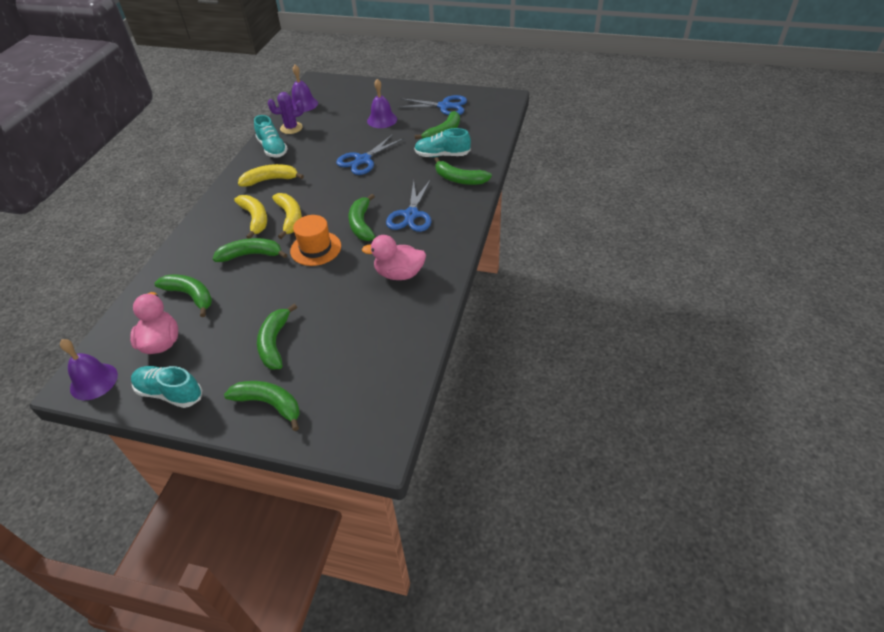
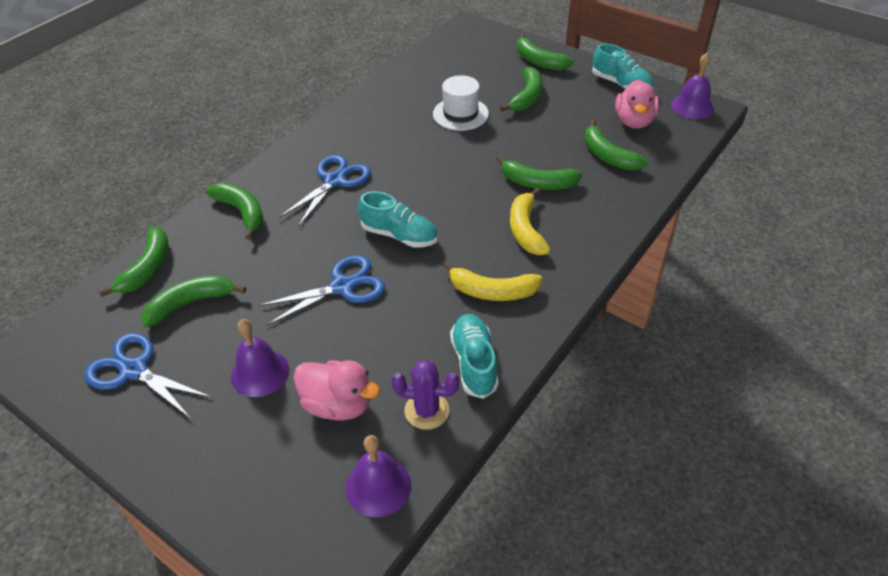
camera: 160 degrees left, 0 degrees up
yellow banana [272,193,302,239] -> none
orange hat [290,215,341,266] -> none
green banana [349,194,375,241] -> green banana moved to [99,227,169,297]
pink duck [362,235,426,280] -> pink duck moved to [293,360,380,421]
turquoise shoe [414,128,471,157] -> turquoise shoe moved to [358,191,438,248]
none -> white hat [433,75,489,131]

